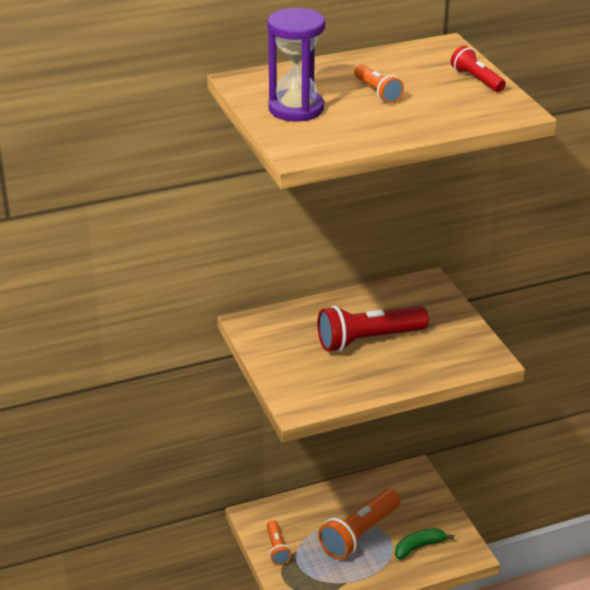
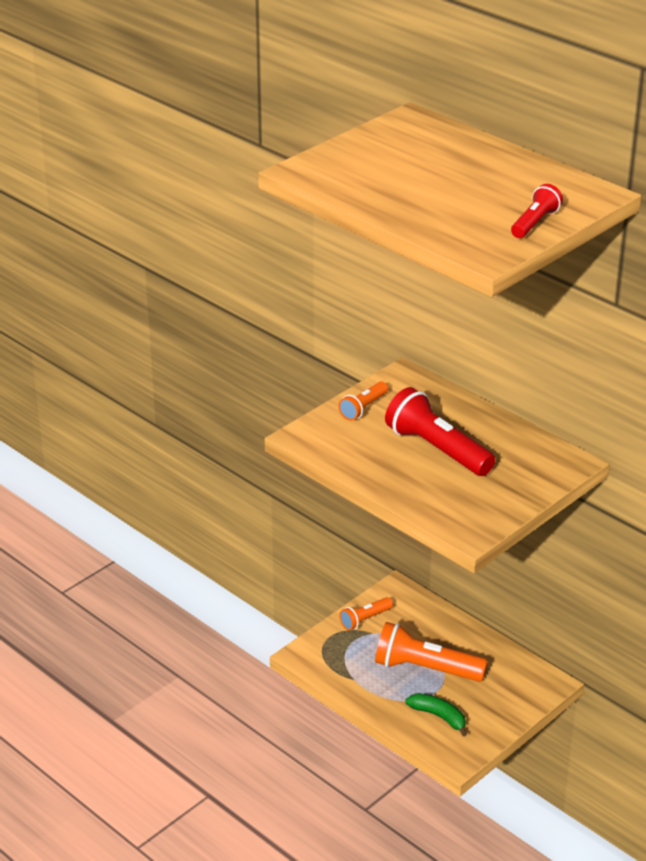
camera: 65 degrees right, 0 degrees up
purple hourglass [268,8,325,121] -> none
orange flashlight [355,65,404,103] -> orange flashlight moved to [338,381,388,421]

